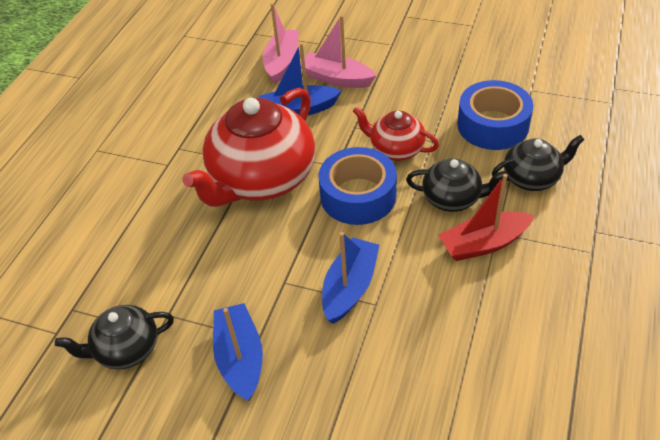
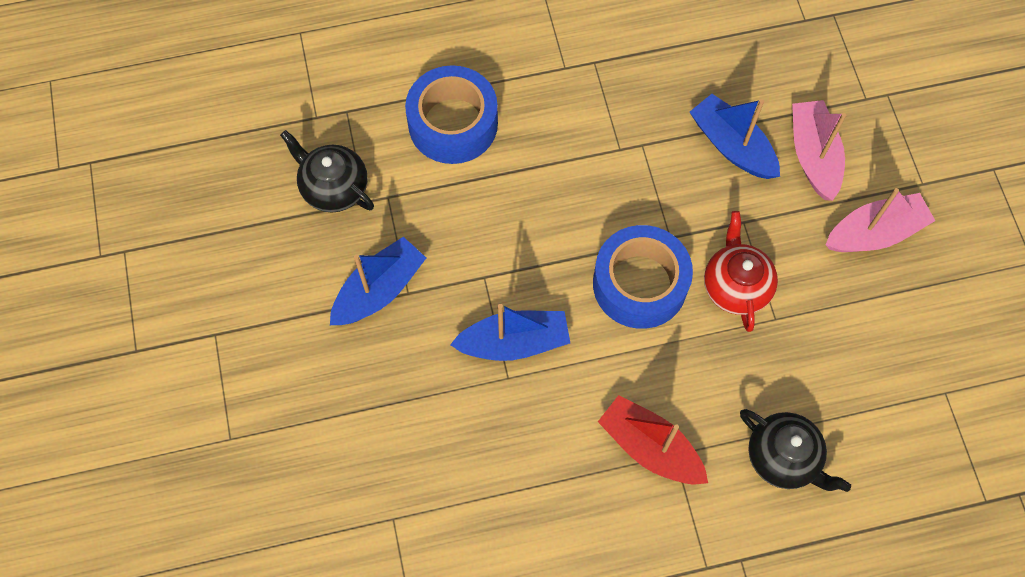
camera: 55 degrees right, 20 degrees up
red teapot [183,88,315,207] -> none
pink boat [263,3,299,84] -> pink boat moved to [826,188,935,252]
black teapot [406,158,508,212] -> none
blue tape [457,80,533,150] -> blue tape moved to [405,65,498,164]

